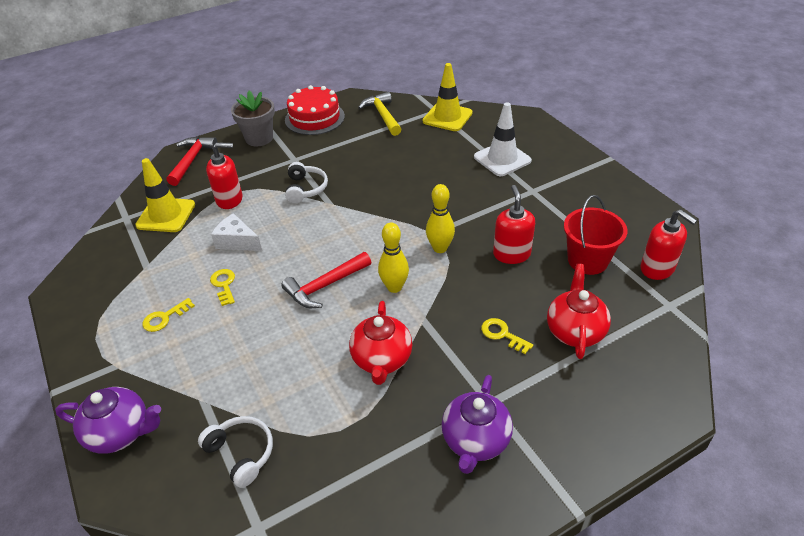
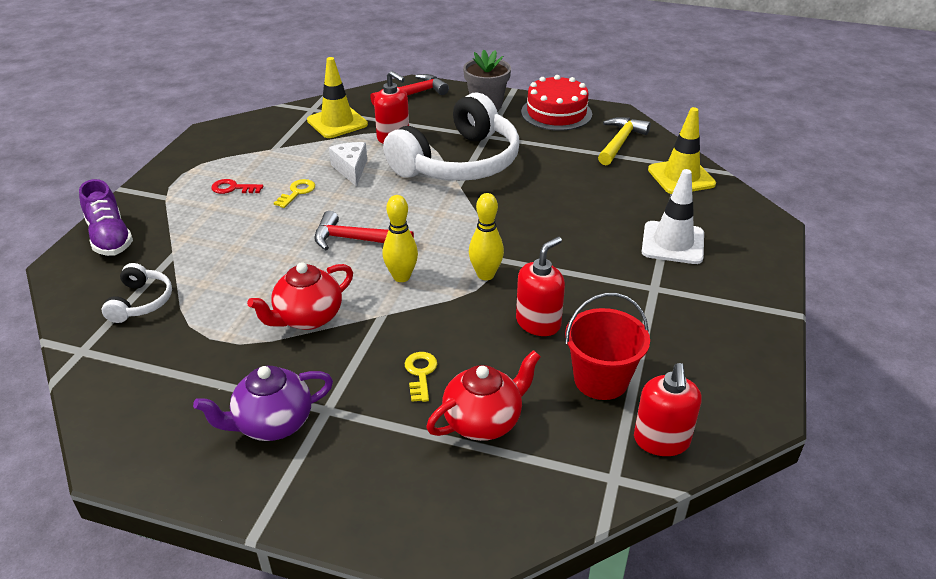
camera: 45 degrees right, 5 degrees down
purple teapot [55,387,161,454] -> purple shoe [79,179,133,256]
yellow key [143,298,195,332] -> red key [211,179,263,194]
white headphones [285,162,328,203] -> white headphones [383,93,520,181], size x2.30

